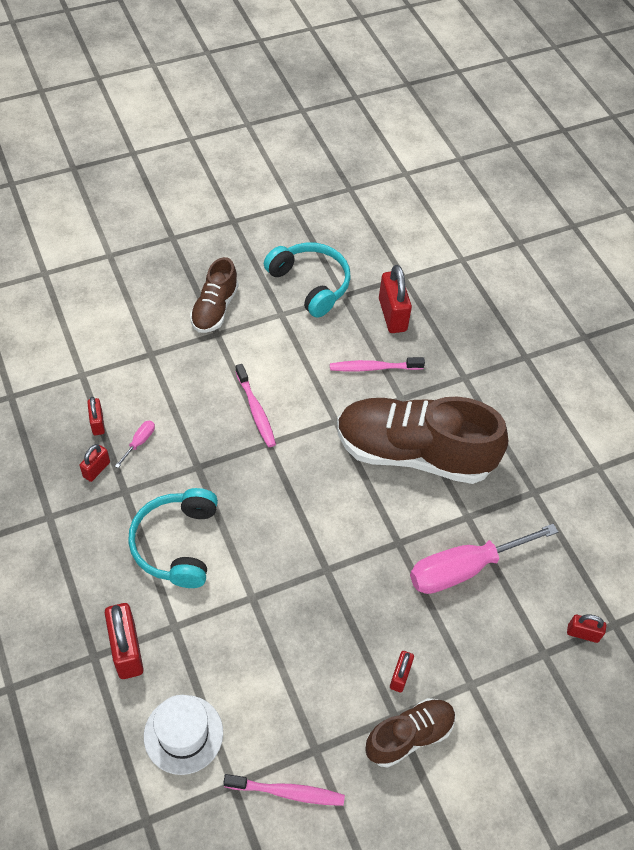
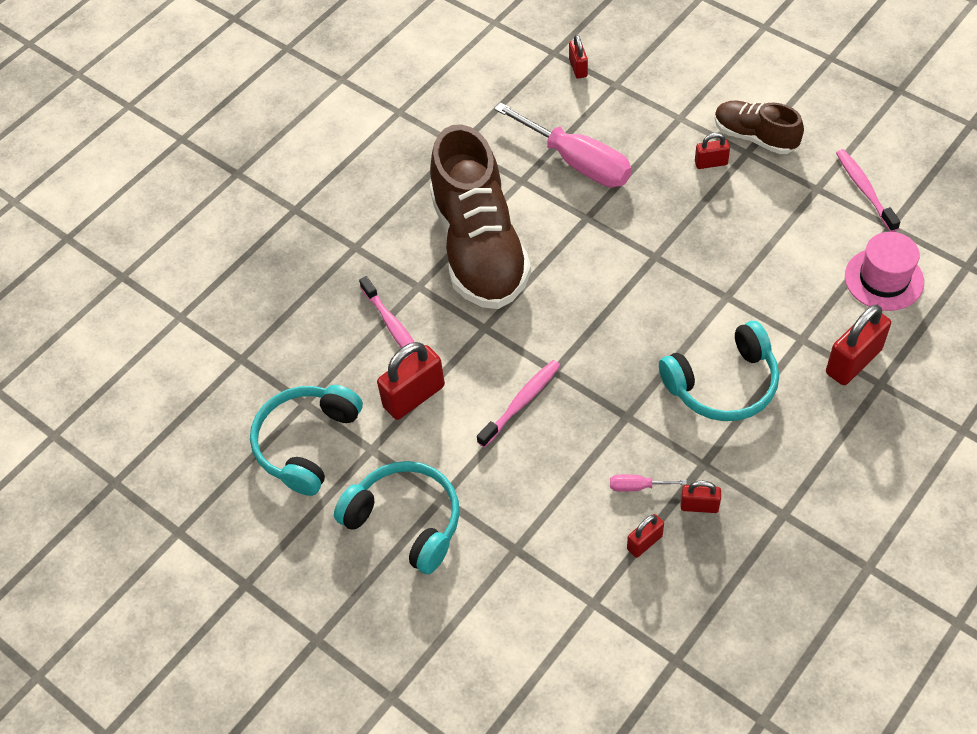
camera: 110 degrees left, 0 degrees up
white hat [144,695,223,775] -> pink hat [845,232,924,311]
brown shoe [190,257,239,333] -> turquoise headphones [334,461,460,574]
red padlock [379,265,412,333] -> red padlock moved to [377,342,445,420]

